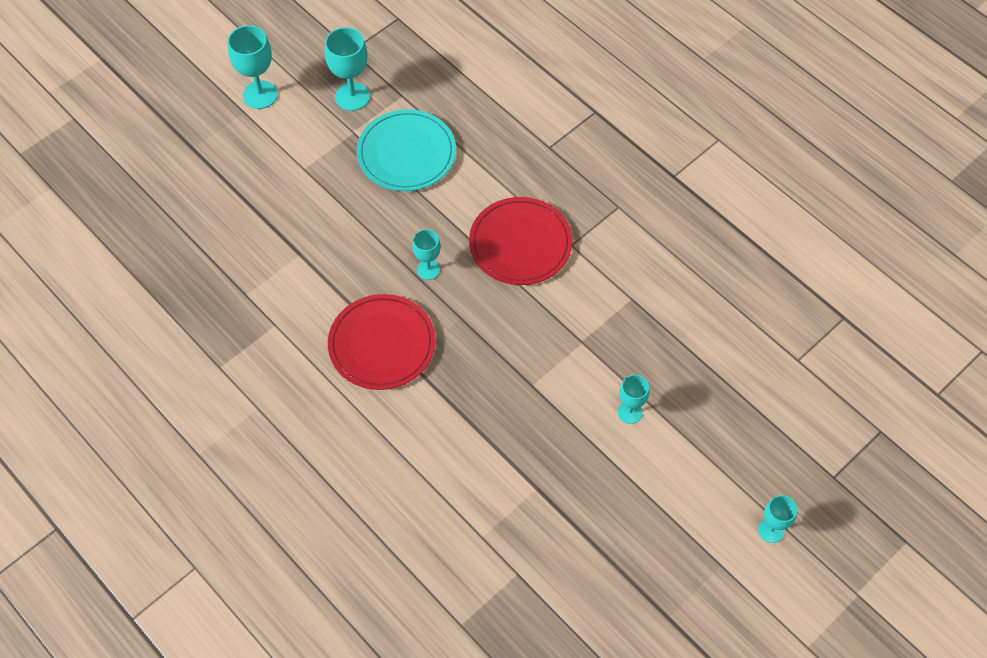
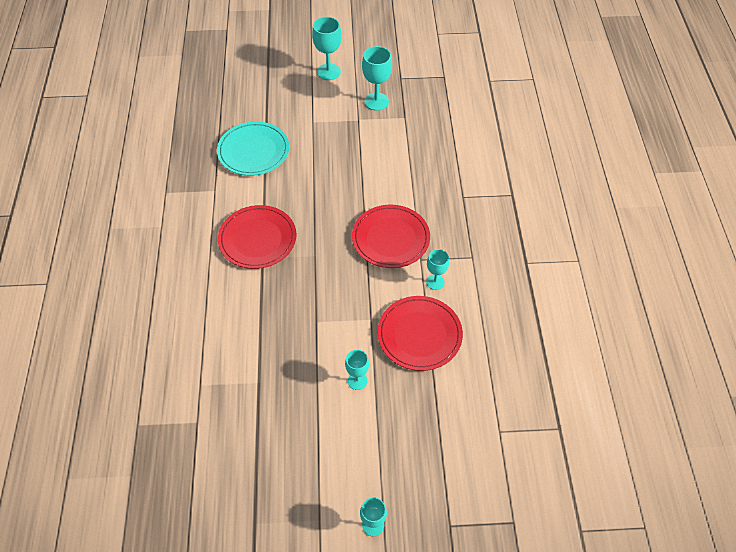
camera: 40 degrees right, 5 degrees down
turquoise plate [357,109,456,191] -> turquoise plate moved to [217,122,289,176]
turquoise goblet [412,229,441,280] -> turquoise goblet moved to [426,249,449,290]
none -> red plate [377,296,463,371]

